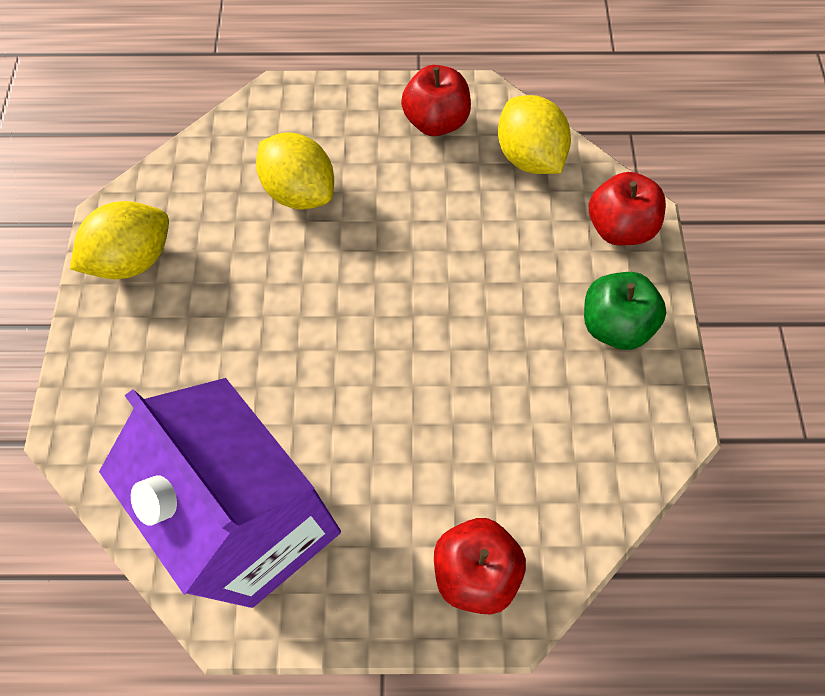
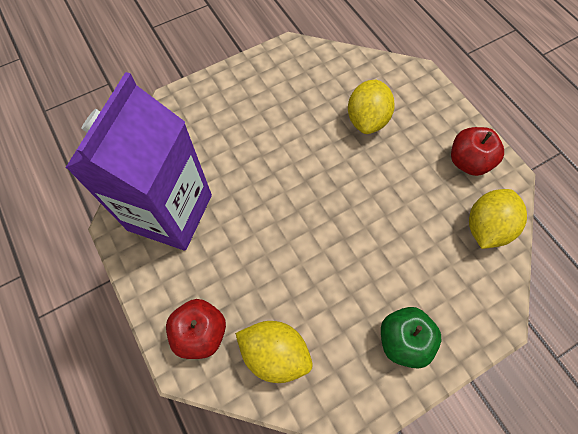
camera: 60 degrees right, 0 degrees up
yellow lemon [70,201,169,279] -> yellow lemon moved to [235,321,313,383]
red apple [589,172,666,245] -> none

